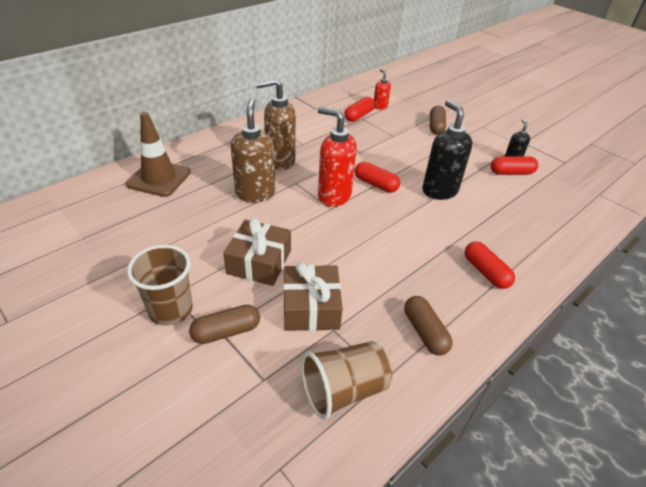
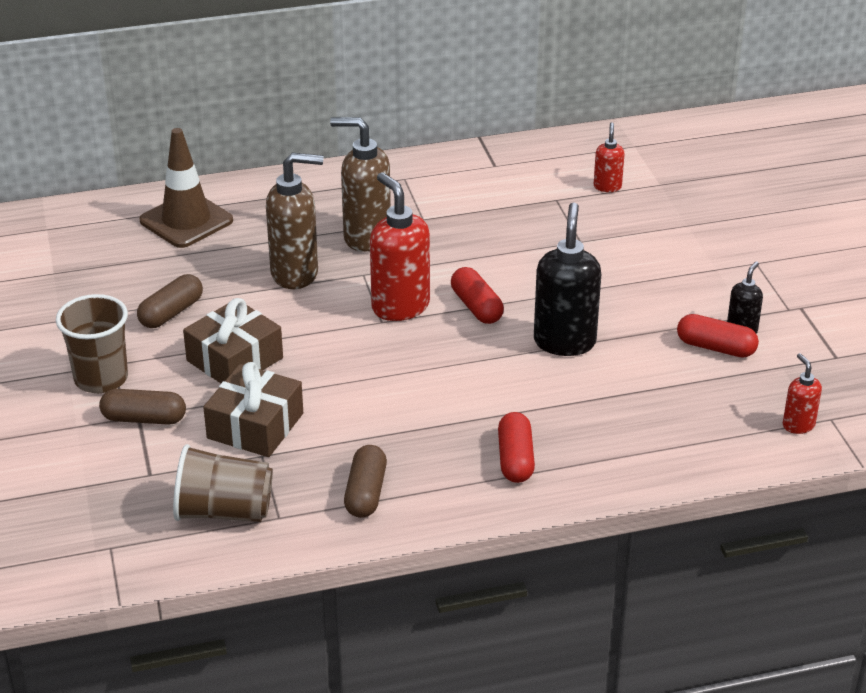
camera: 30 degrees right, 5 degrees down
brown soap dispenser [231,98,275,203] -> brown soap dispenser turned 60 degrees clockwise [266,153,323,289]
red capsule [344,97,375,122] -> none
brown capsule [430,106,446,135] -> brown capsule moved to [137,274,203,328]
none -> red soap dispenser [783,353,822,434]

